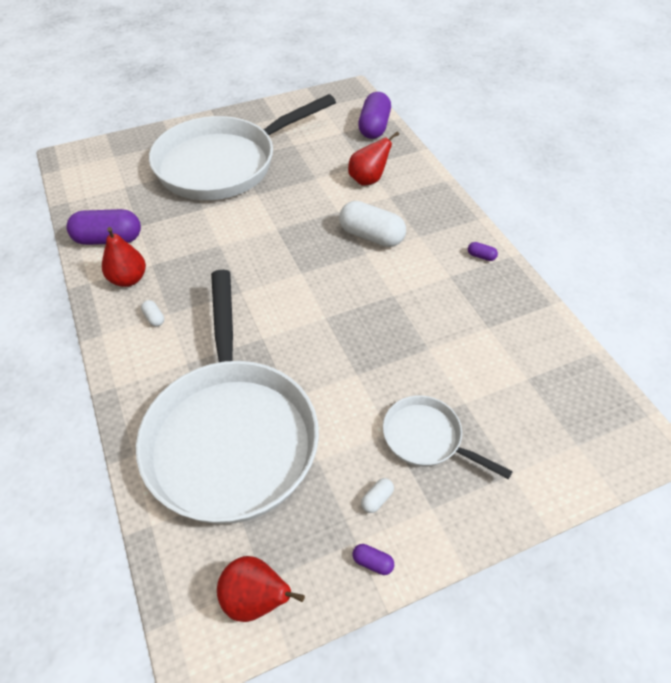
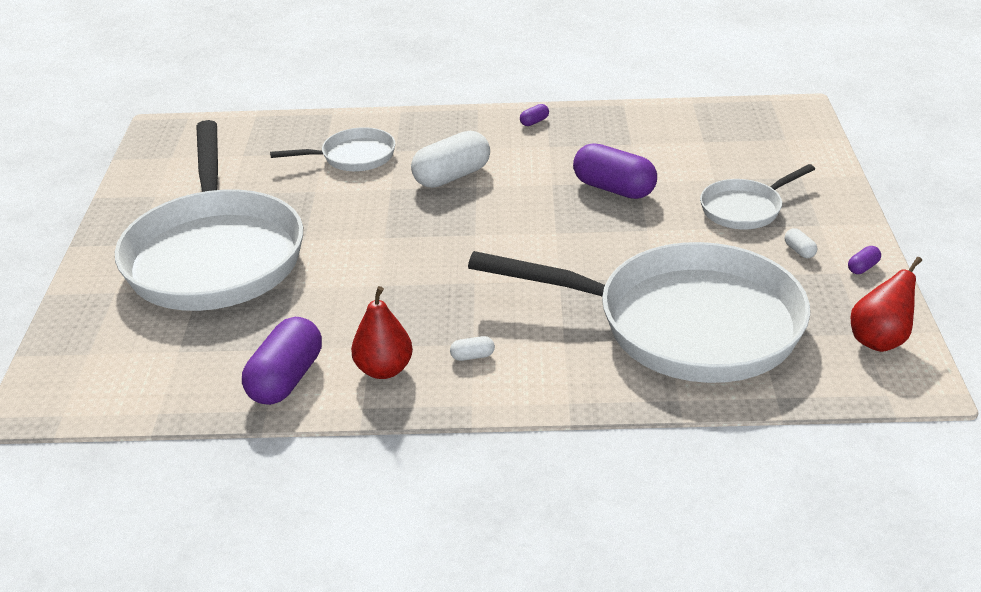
camera: 65 degrees left, 15 degrees down
red pear [348,131,399,186] -> white pan [270,127,396,171]
purple capsule [358,92,391,139] -> purple capsule moved to [573,143,657,199]

